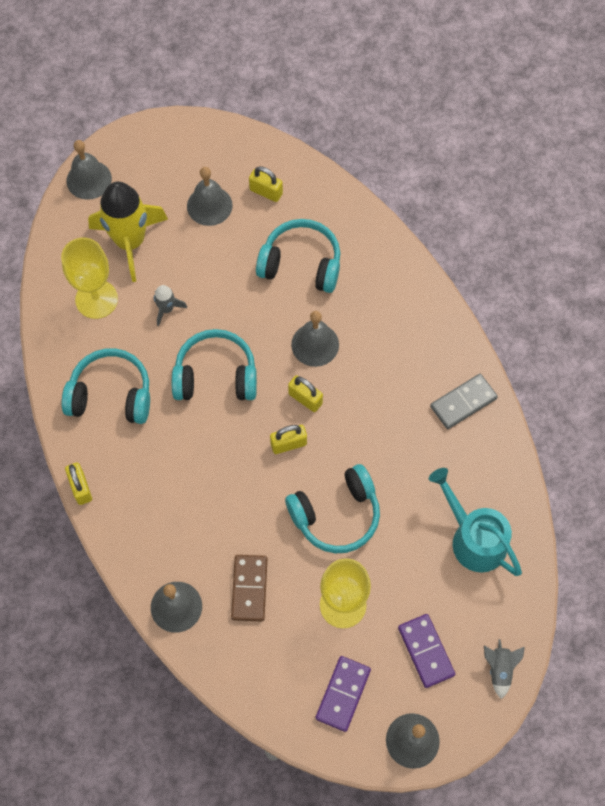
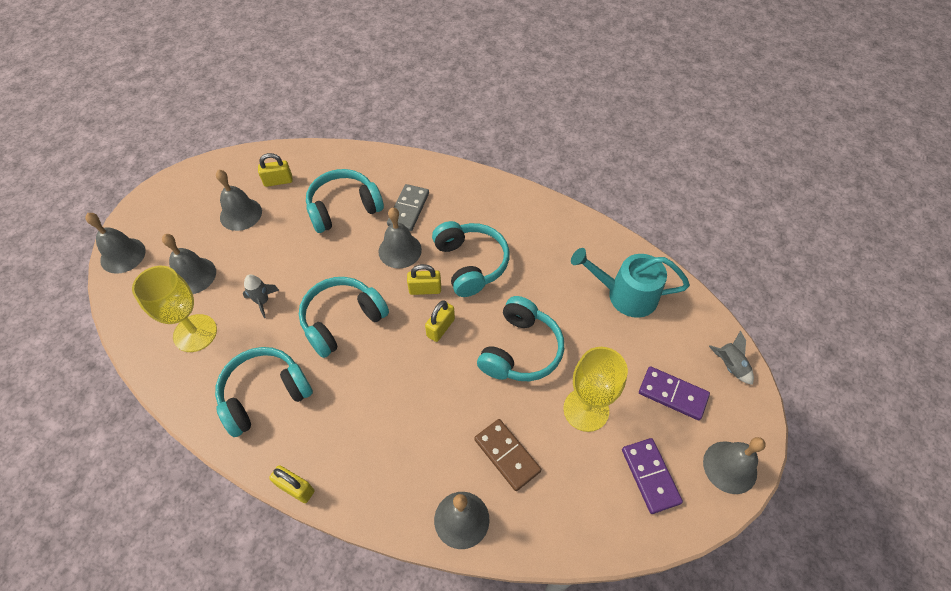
camera: 40 degrees left, 10 degrees down
yellow rocket [88,181,168,282] -> grey bell [162,234,216,294]
grey domino [430,374,498,429] -> grey domino moved to [387,184,429,231]
none -> turquoise headphones [432,221,510,297]

